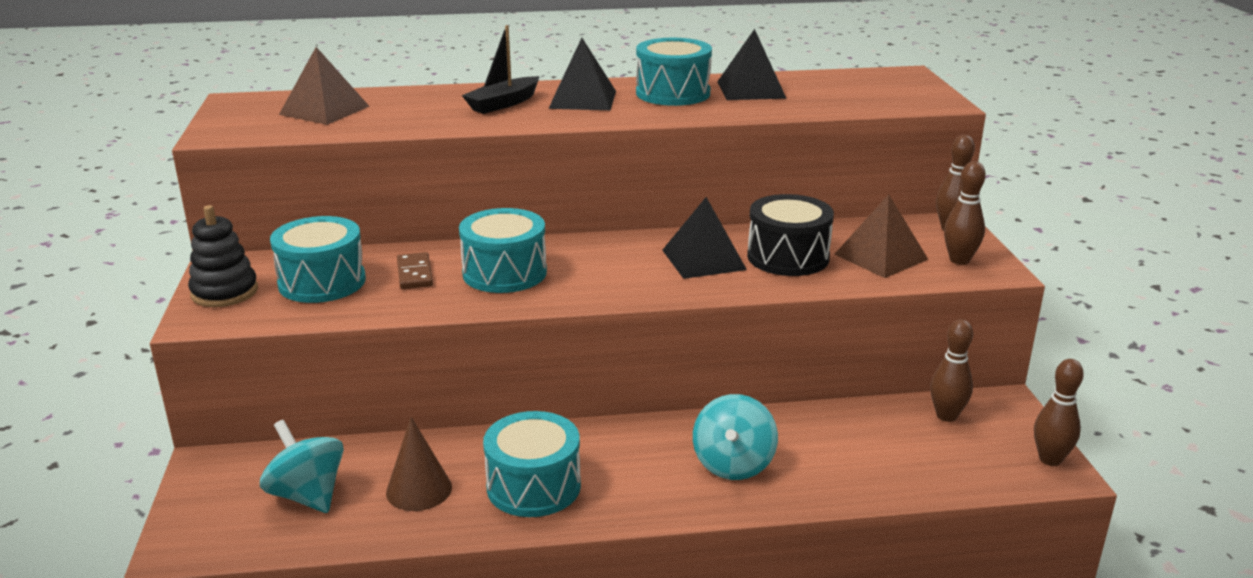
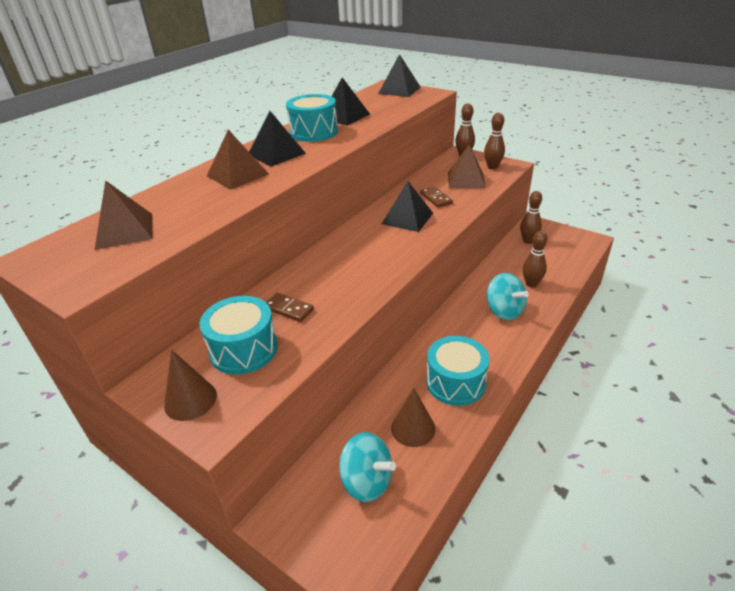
camera: 45 degrees left, 10 degrees up
black stacking toy [188,205,258,307] -> brown cone [164,350,217,421]
turquoise spinning top [260,420,344,513] -> turquoise spinning top turned 150 degrees counterclockwise [339,432,396,502]
turquoise drum [459,208,547,293] -> none
black boat [462,25,539,114] -> brown pyramid [207,130,269,190]
black drum [747,194,834,276] -> brown domino [420,186,453,208]
brown bowling pin [1034,359,1084,466] -> brown bowling pin moved to [523,231,548,288]
none -> black pyramid [378,54,421,97]

